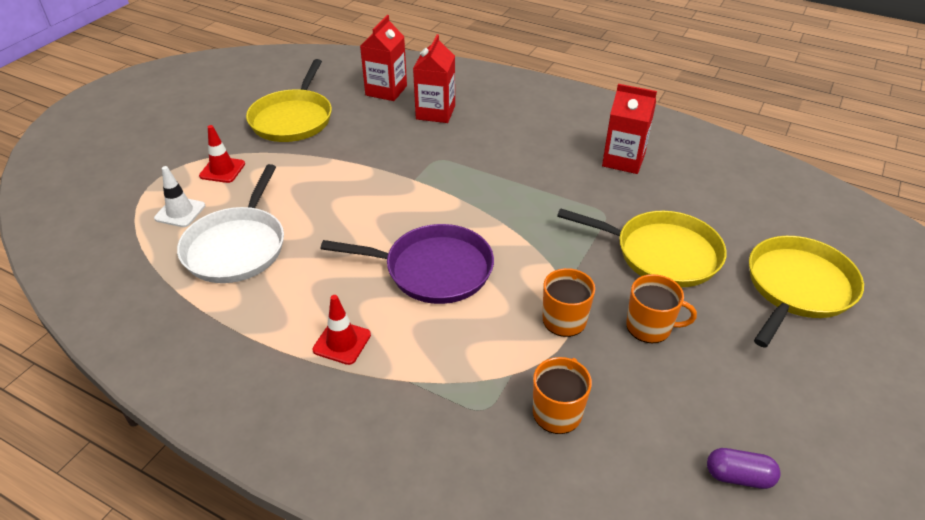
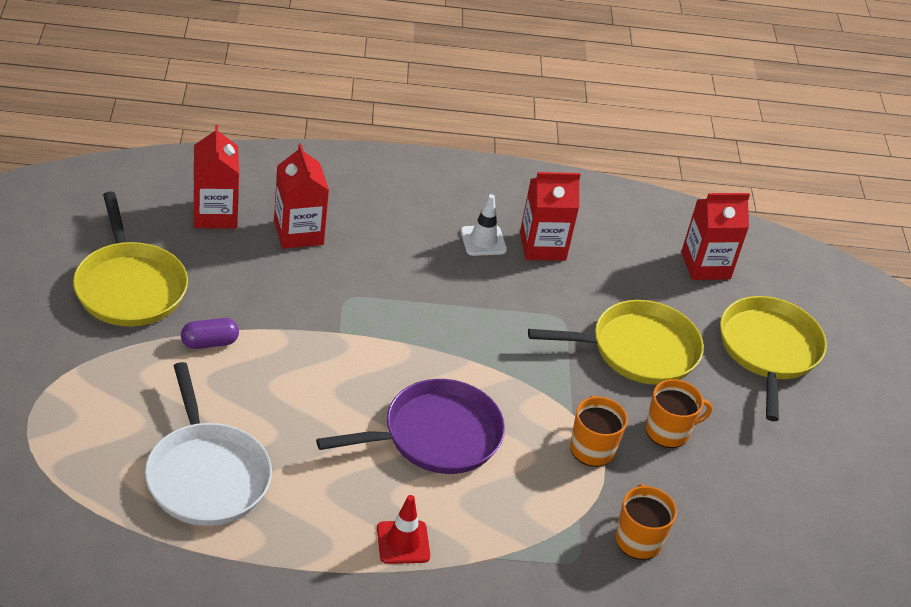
camera: 35 degrees left, 0 degrees up
white traffic cone [154,166,205,227] -> white traffic cone moved to [461,194,507,256]
red traffic cone [199,125,245,183] -> none
purple capsule [707,448,781,489] -> purple capsule moved to [181,318,239,349]
none -> red carton [681,193,750,280]

